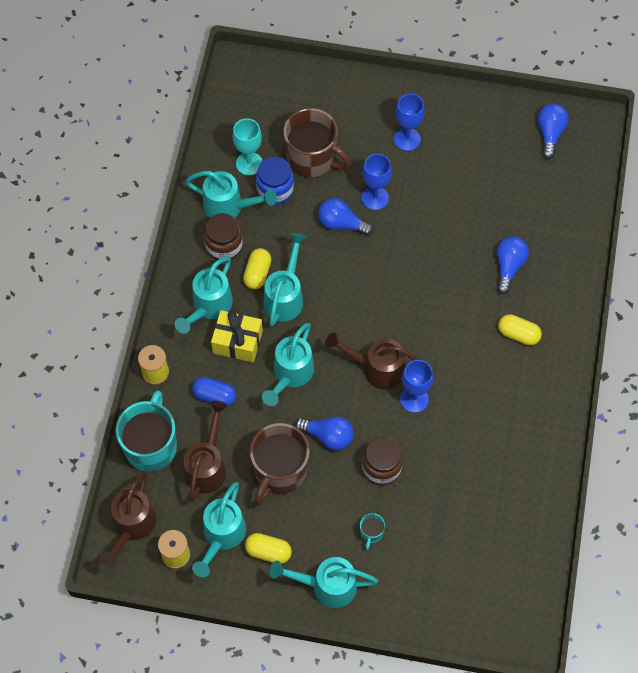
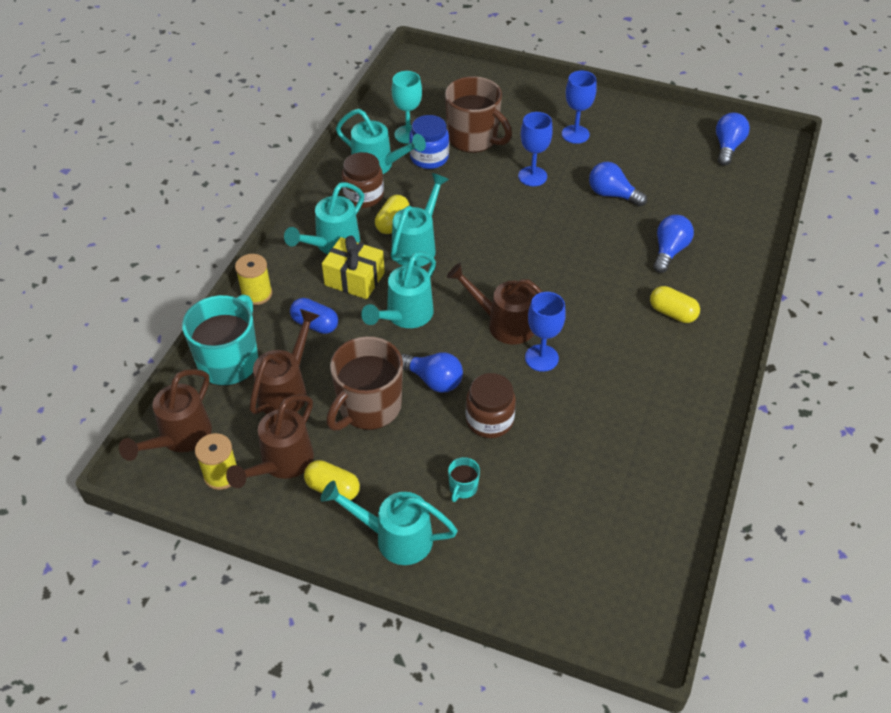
camera: 10 degrees right, 15 degrees down
turquoise watering can [192,482,246,577] -> brown watering can [226,394,314,488]
blue light bulb [318,198,373,236] -> blue light bulb moved to [589,162,647,207]

